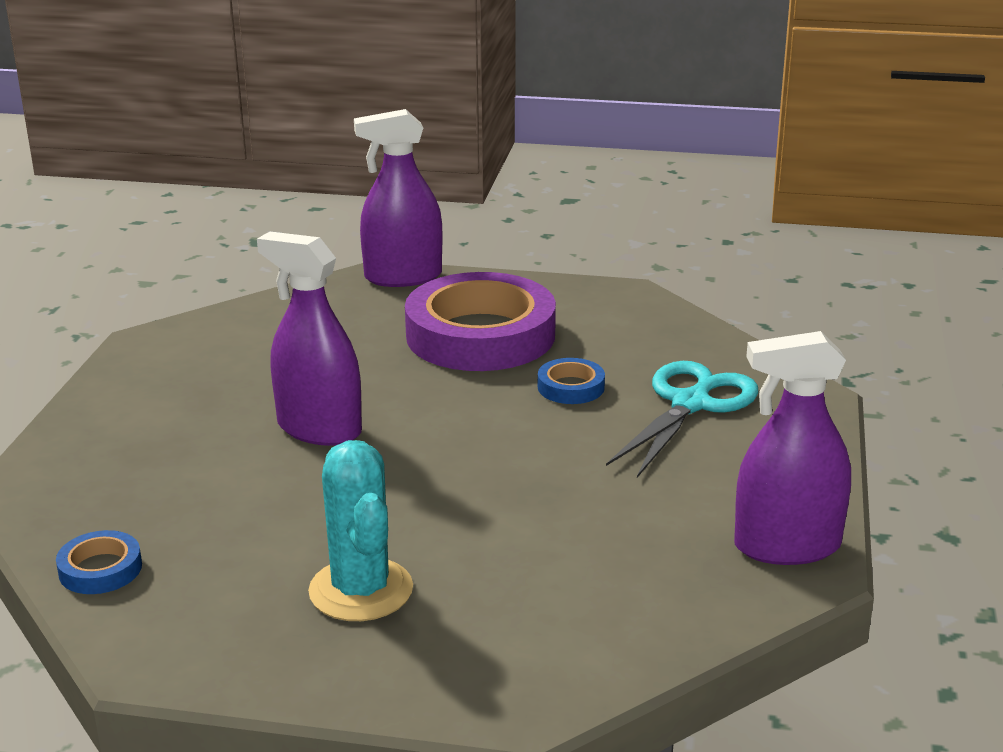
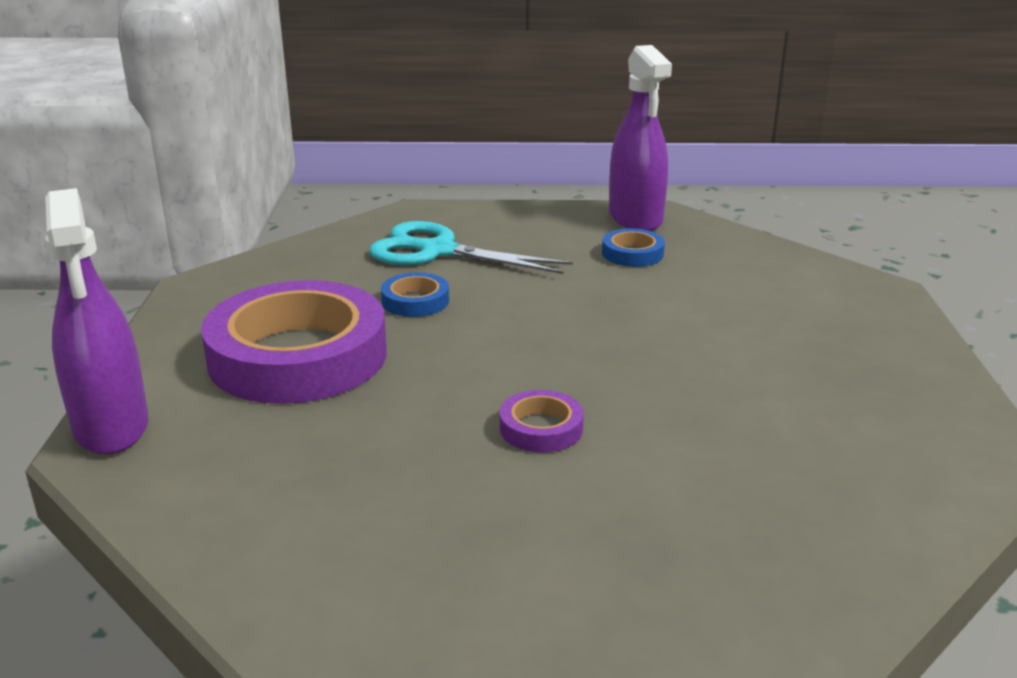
camera: 100 degrees left, 0 degrees up
blue tape [56,530,142,594] -> blue tape moved to [602,228,665,267]
purple spray bottle [257,232,362,446] -> purple tape [500,390,584,452]
turquoise cactus [308,440,413,621] -> none

